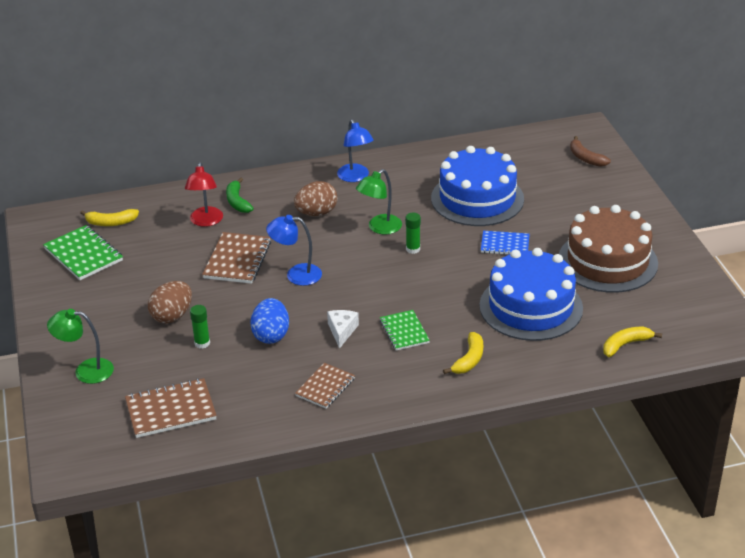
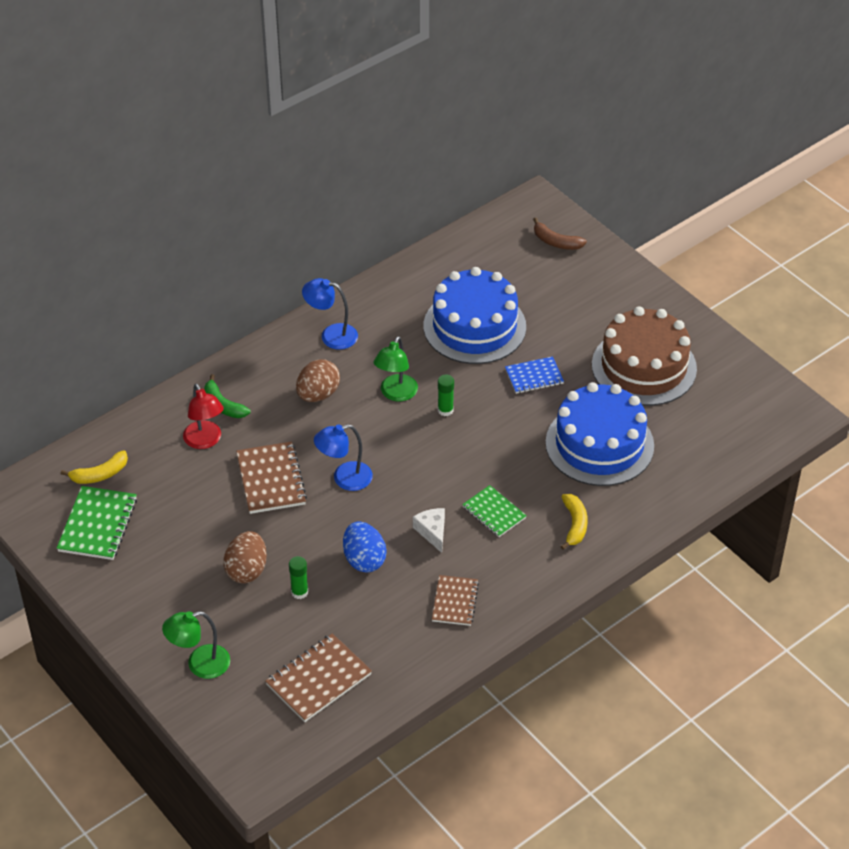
camera: 25 degrees left, 10 degrees up
green notebook [43,225,123,280] -> green notebook turned 75 degrees clockwise [57,486,137,560]
blue lamp [337,119,373,182] -> blue lamp turned 150 degrees clockwise [302,278,358,350]
yellow banana [603,326,662,357] -> none

